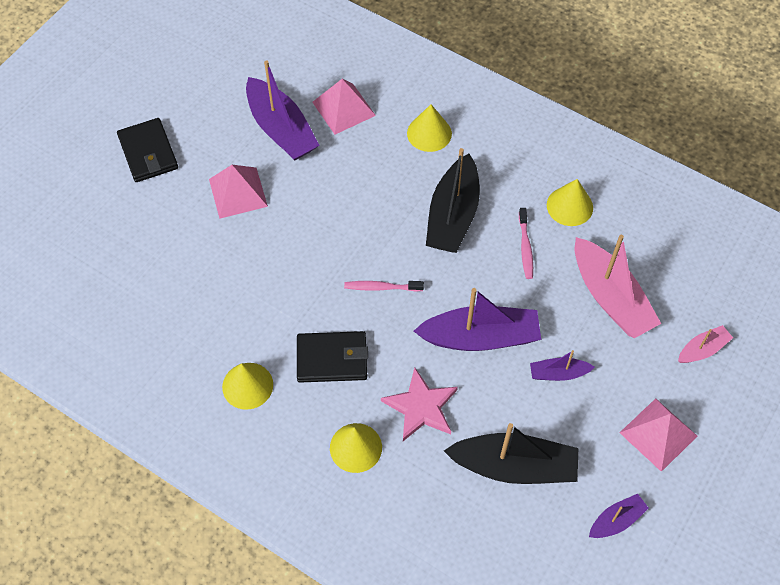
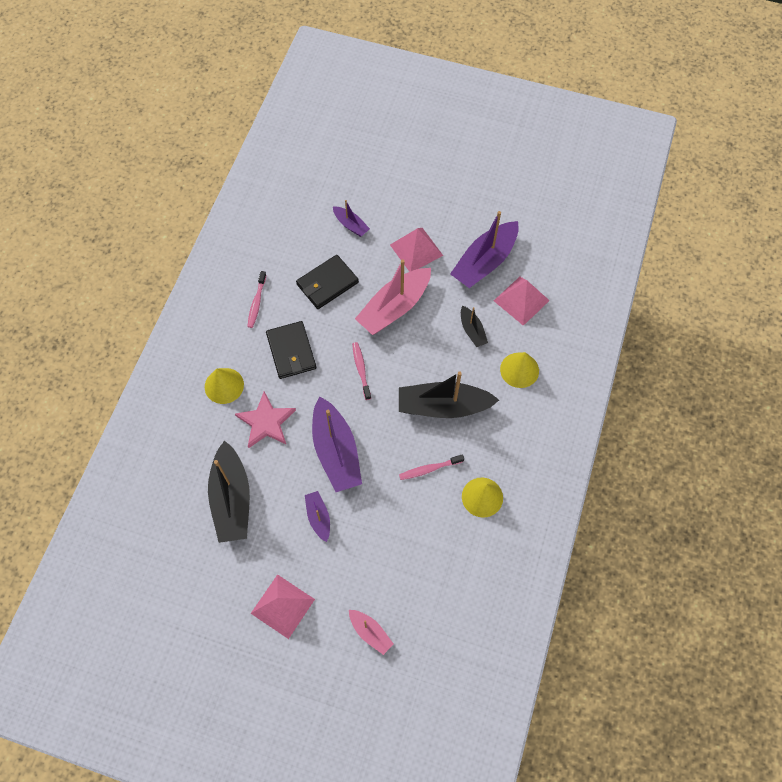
camera: 75 degrees right, 5 degrees up
black wallet [117,118,178,182] -> black wallet moved to [296,255,359,309]
yellow cone [222,363,273,410] -> pink toothbrush [247,271,266,328]
pink boat [575,235,661,338] -> pink boat moved to [355,260,431,335]
purple boat [589,494,649,538] -> purple boat moved to [333,200,370,237]
none -> black boat [461,305,488,347]

